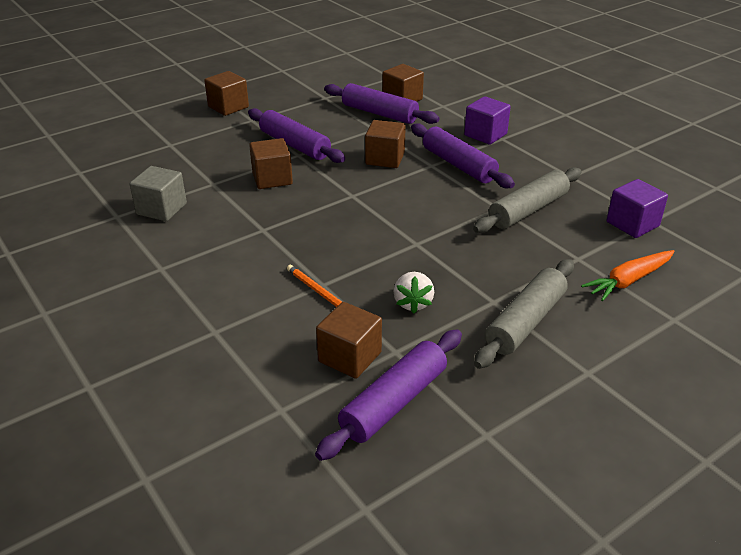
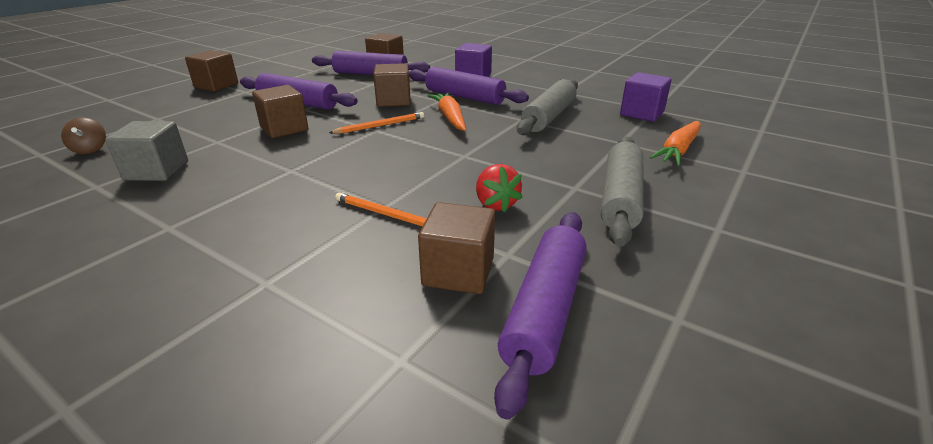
camera: 20 degrees left, 5 degrees down
white strawberry [394,272,434,313] -> red strawberry [476,164,523,213]
none -> brown spinning top [61,117,106,154]
none -> orange pencil [329,112,424,134]
none -> orange carrot [427,93,466,131]

